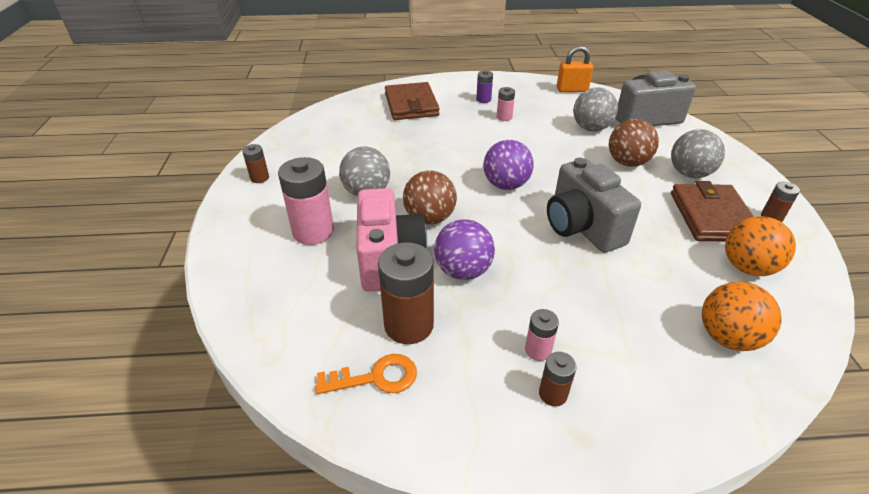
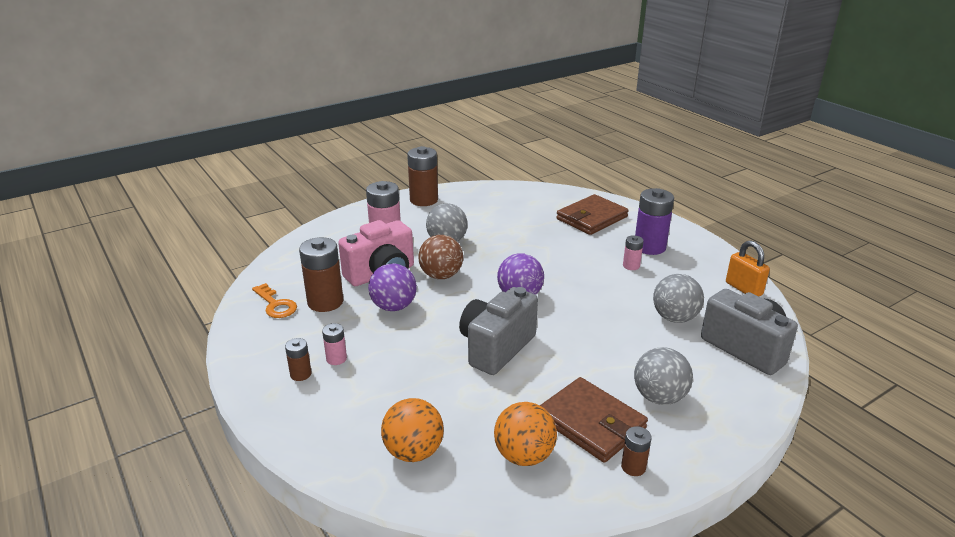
camera: 60 degrees right, 10 degrees down
brown battery [242,144,269,183] -> brown battery [407,146,438,206], size x1.96
purple battery [476,70,493,103] -> purple battery [635,188,674,255], size x1.96
brown ball [609,119,659,167] -> none
brown wallet [671,181,754,241] -> brown wallet turned 75 degrees clockwise [540,377,648,463]

